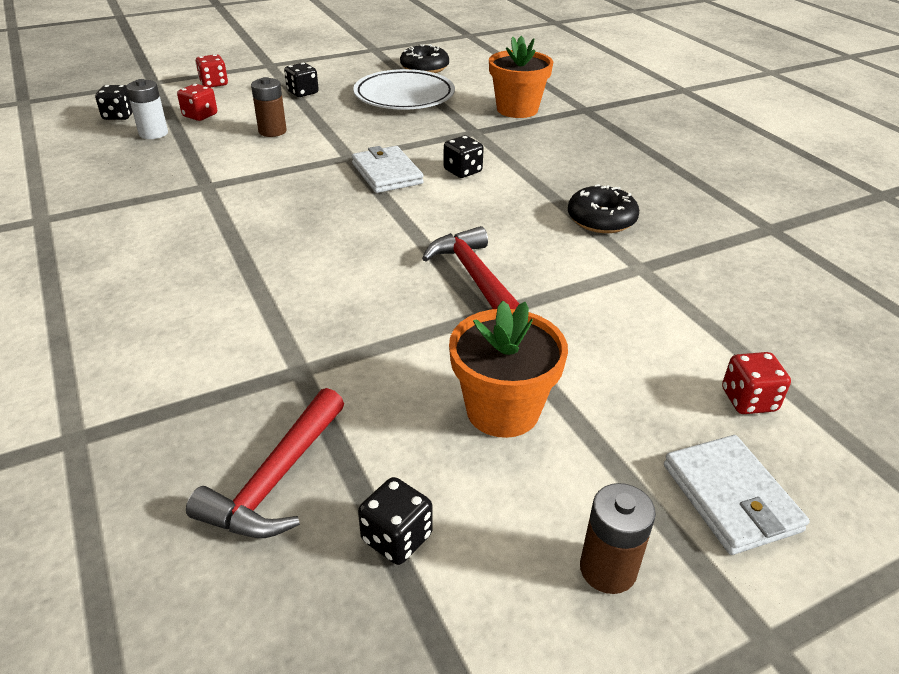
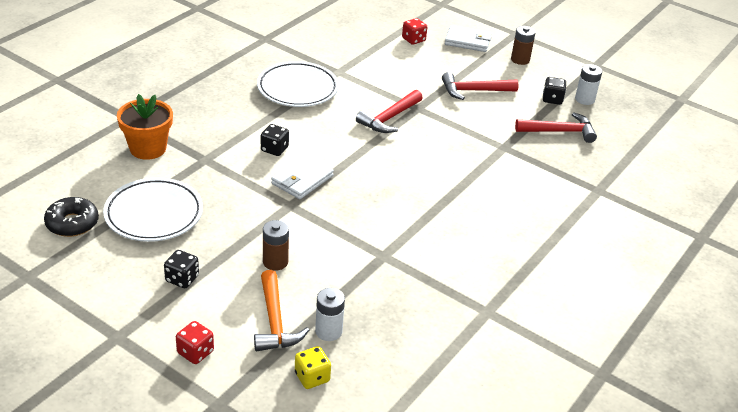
camera: 120 degrees left, 0 degrees up
black dice [95,85,133,120] -> yellow dice [295,346,331,389]
red dice [177,84,217,121] -> orange hammer [254,270,309,351]
orange flower pot [449,301,568,438] -> red hammer [442,72,519,100]
black donut [568,184,639,233] -> white plate [257,61,339,107]
white wallet [664,435,810,555] -> white wallet turned 60 degrees clockwise [445,25,492,52]
none -> white battery [575,64,602,105]

